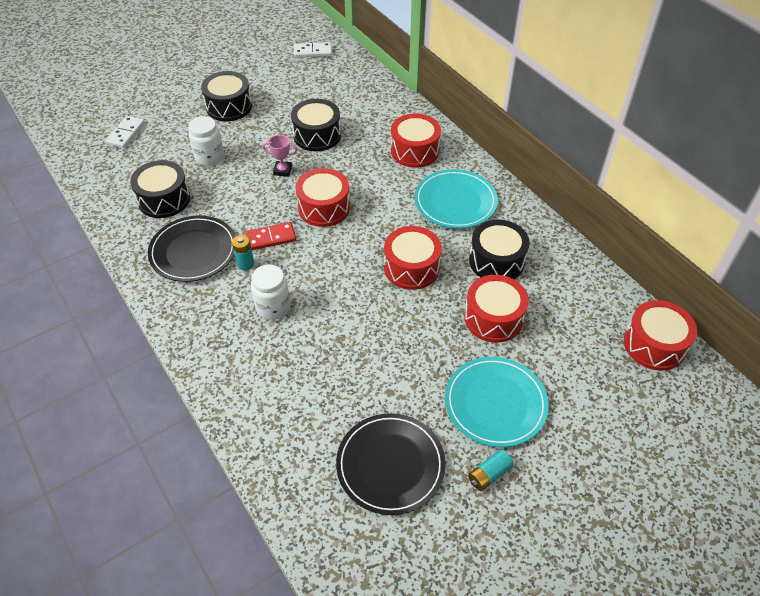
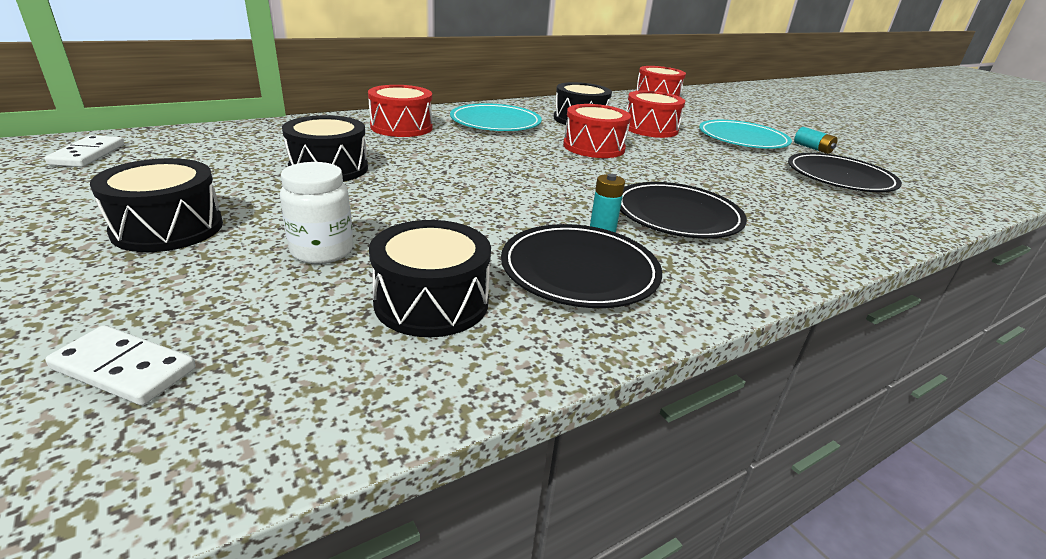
camera: 90 degrees left, 20 degrees down
red domino [245,222,296,250] -> none
white jar [251,264,291,320] -> black plate [620,182,747,239]
pink trophy [262,135,297,177] -> none
red drum [295,168,350,227] -> none

